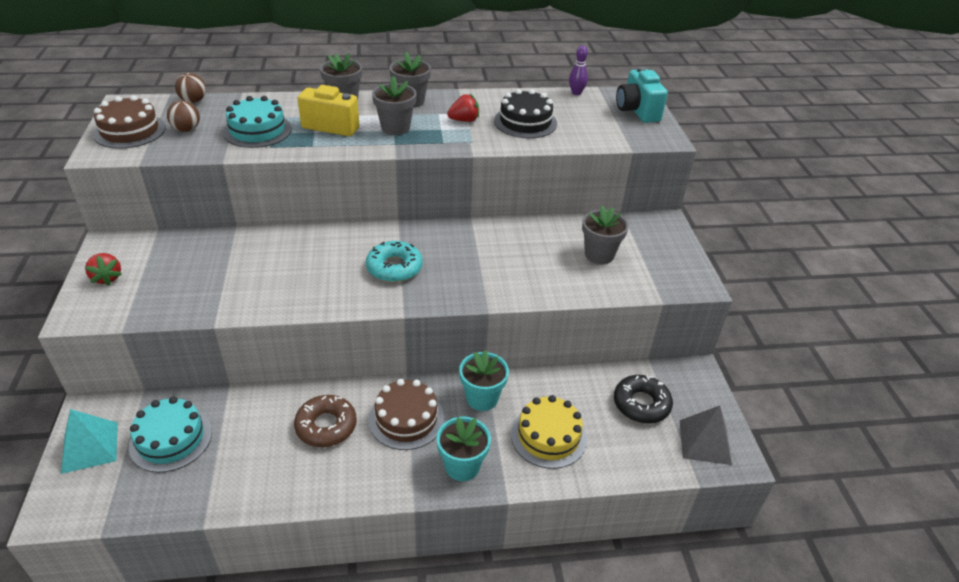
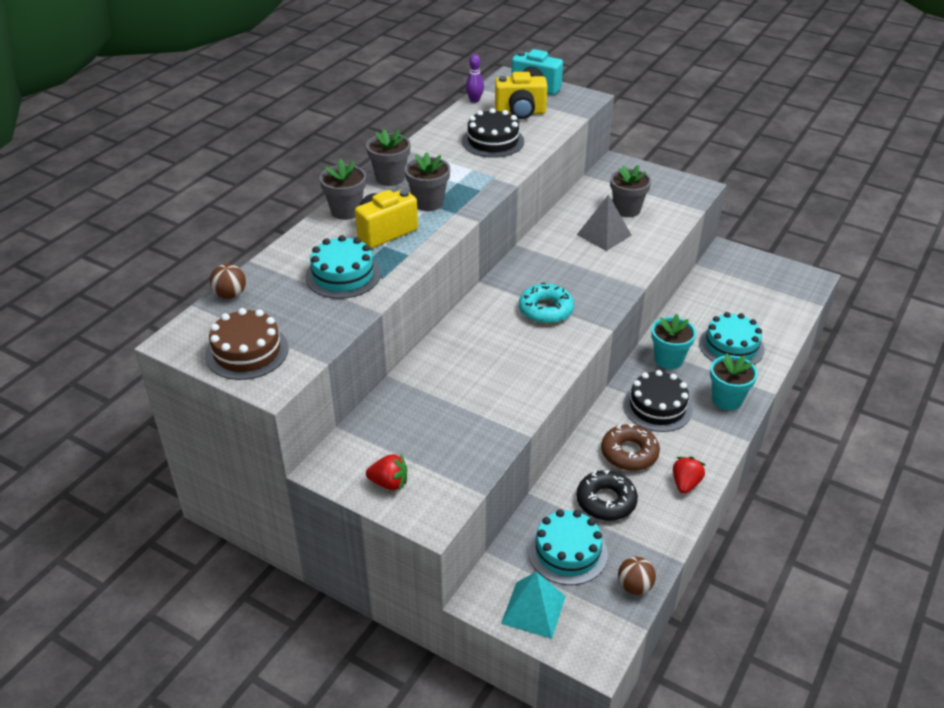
camera: 50 degrees left, 0 degrees up
brown ball [167,100,200,132] -> brown ball moved to [618,557,656,595]
brown cake [369,379,444,450] -> black cake [623,370,693,432]
red strawberry [447,94,479,122] -> red strawberry moved to [673,457,705,494]
yellow cake [511,395,587,469] -> turquoise cake [699,312,765,365]
black donut [614,375,673,423] -> black donut moved to [576,470,638,521]
grey pyramid [680,406,732,465] -> grey pyramid moved to [577,195,631,251]
none -> yellow camera [495,72,547,119]

